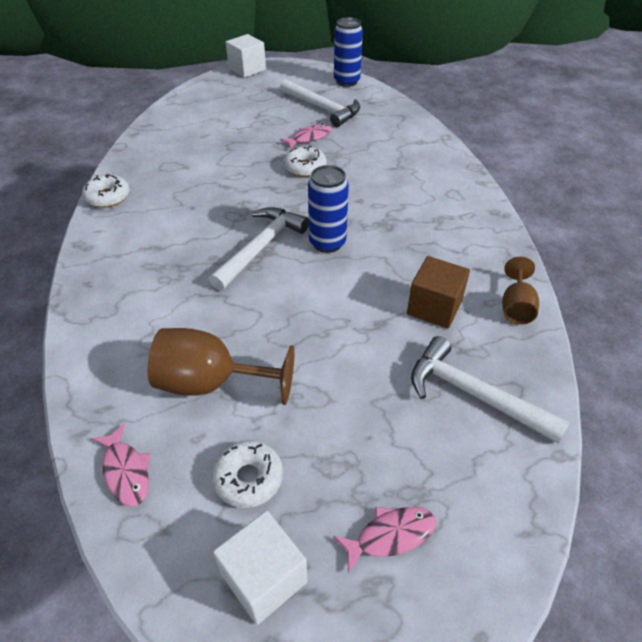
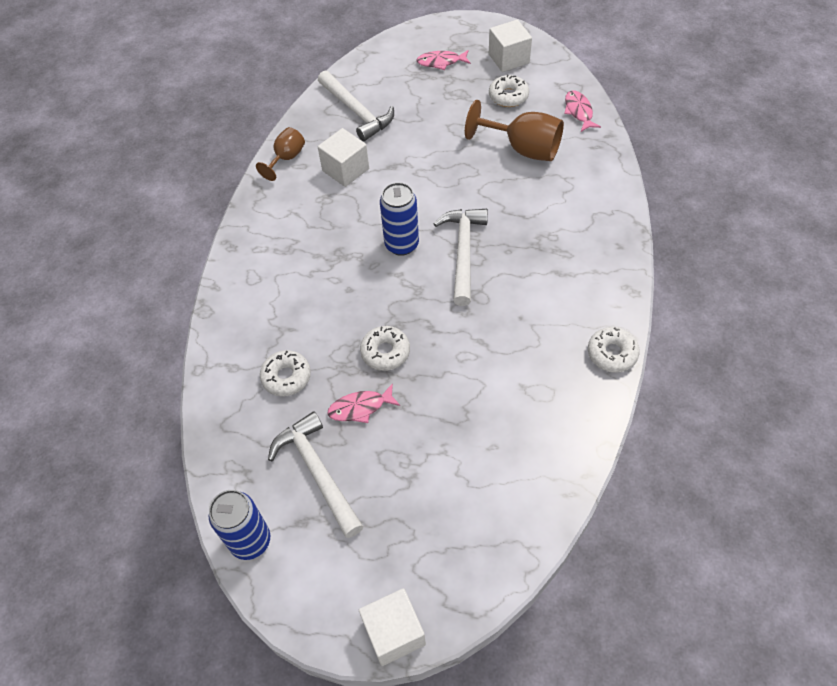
camera: 160 degrees left, 10 degrees up
white hammer [209,207,309,291] -> white hammer turned 135 degrees clockwise [434,209,488,306]
brown cube [407,256,470,329] -> white cube [318,128,369,187]
none -> white donut [260,350,311,396]

